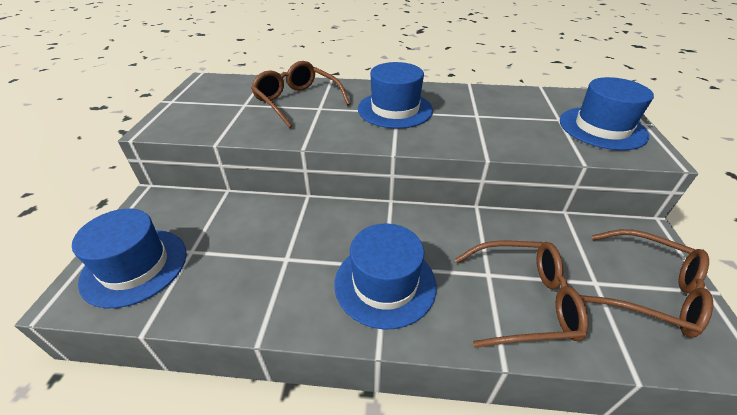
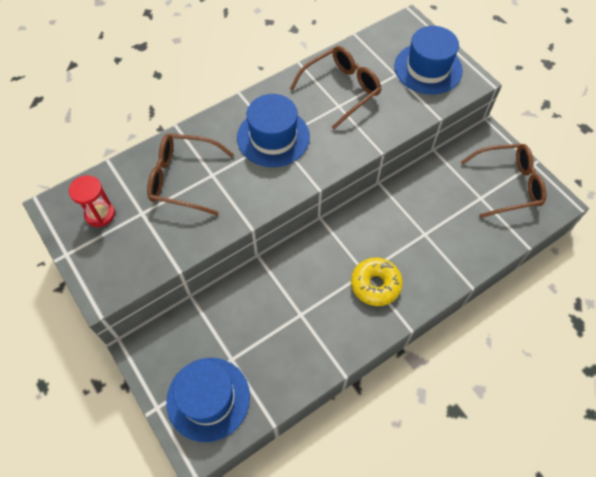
camera: 40 degrees left, 20 degrees up
blue hat [334,224,437,330] -> yellow donut [351,257,403,306]
brown glasses [455,240,589,348] -> brown glasses moved to [290,46,382,129]
none -> red hourglass [69,175,115,227]

